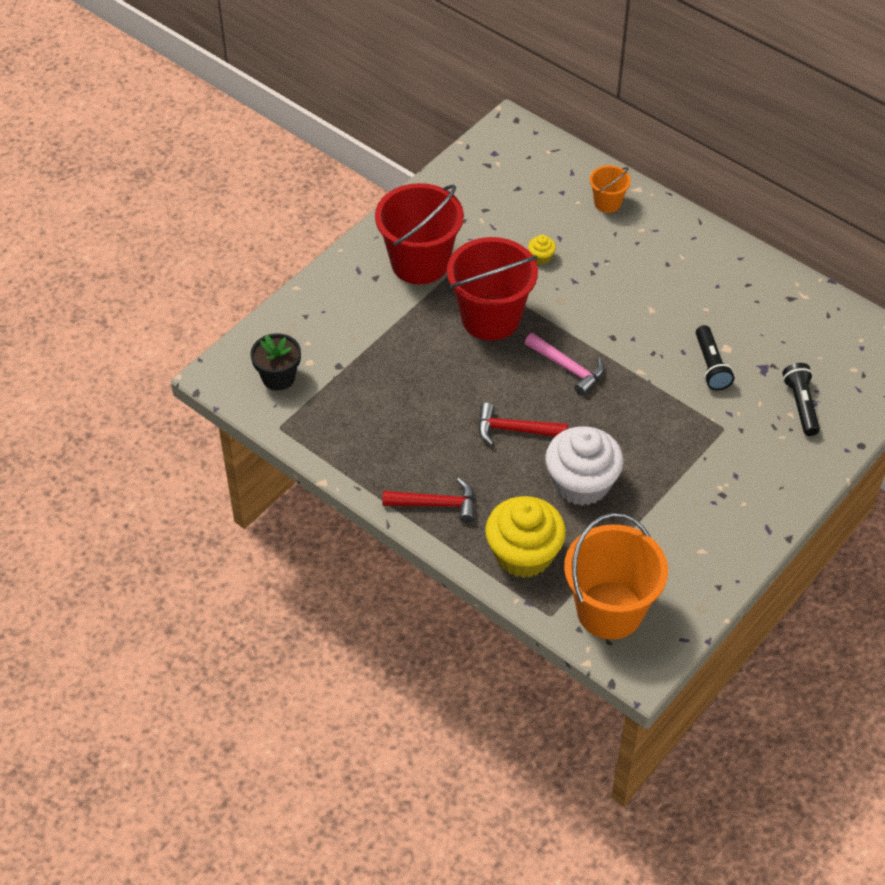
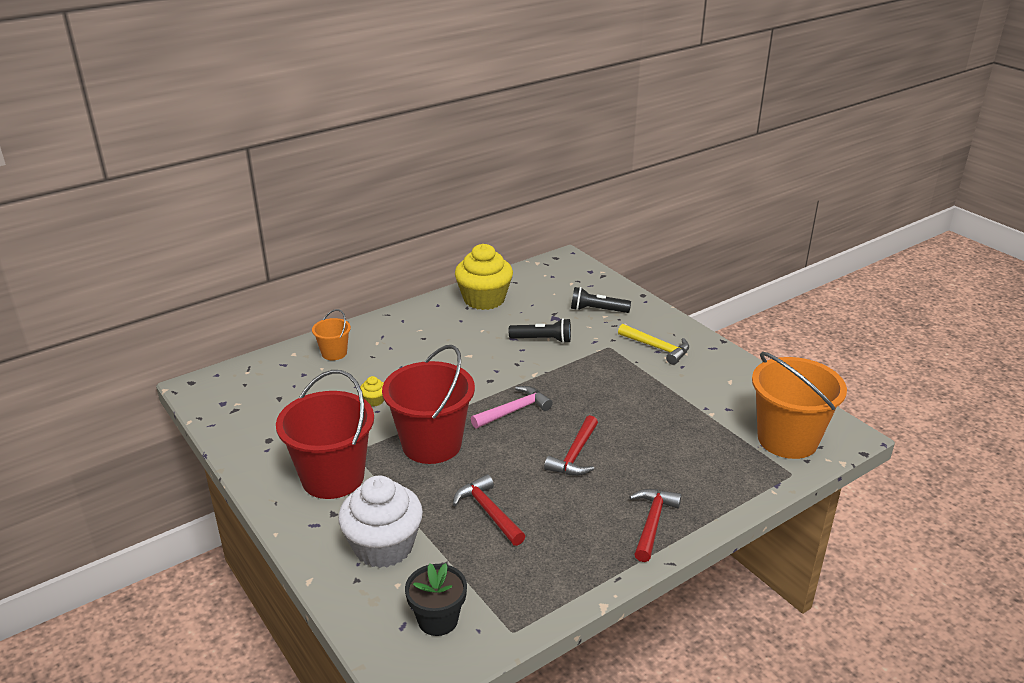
camera: 75 degrees left, 20 degrees down
yellow cupcake [485,496,566,578] -> yellow cupcake moved to [455,244,513,310]
white cupcake [545,426,624,506] -> white cupcake moved to [338,476,423,568]
none -> red hammer [453,474,525,546]
none -> yellow hammer [618,324,689,365]

